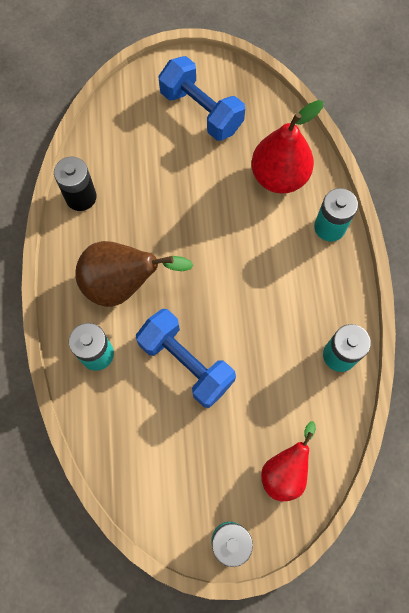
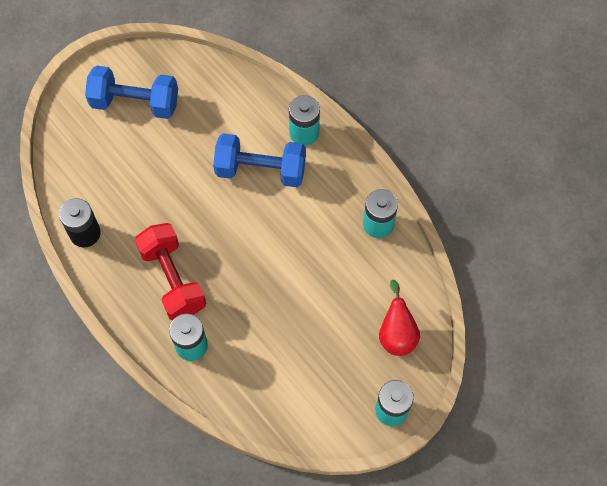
camera: 35 degrees left, 5 degrees down
brown pear [75,241,194,307] -> red dumbbell [135,223,206,321]
blue dumbbell [136,309,236,408] -> blue dumbbell moved to [213,133,306,187]
red pear [251,100,324,194] -> none

